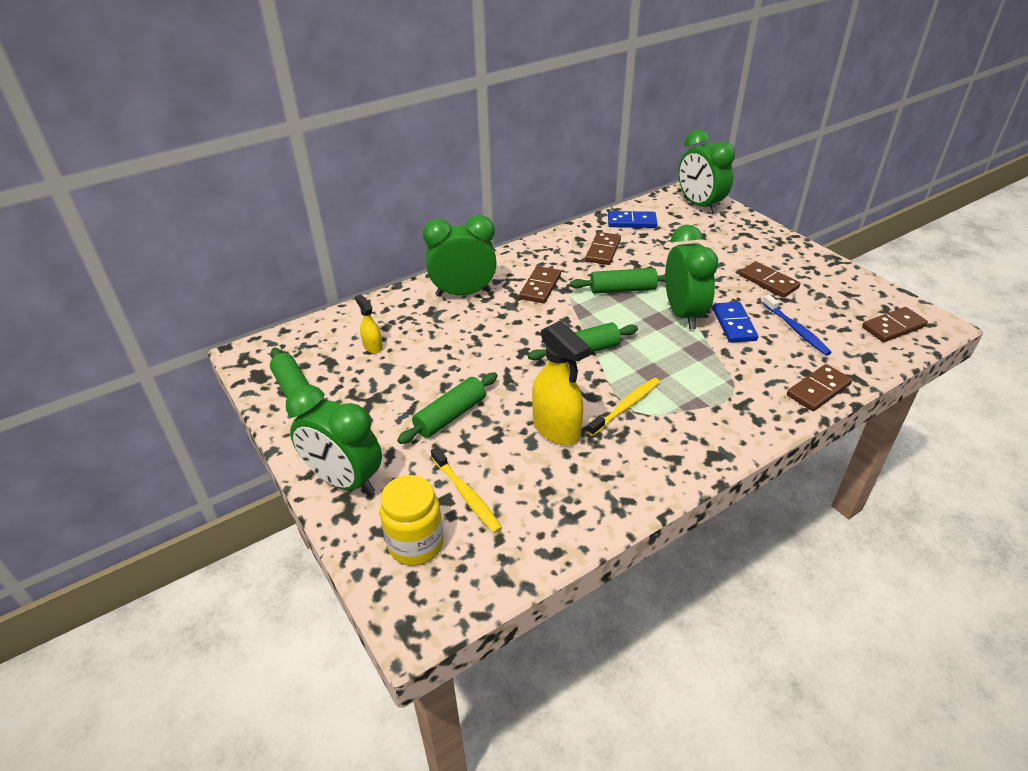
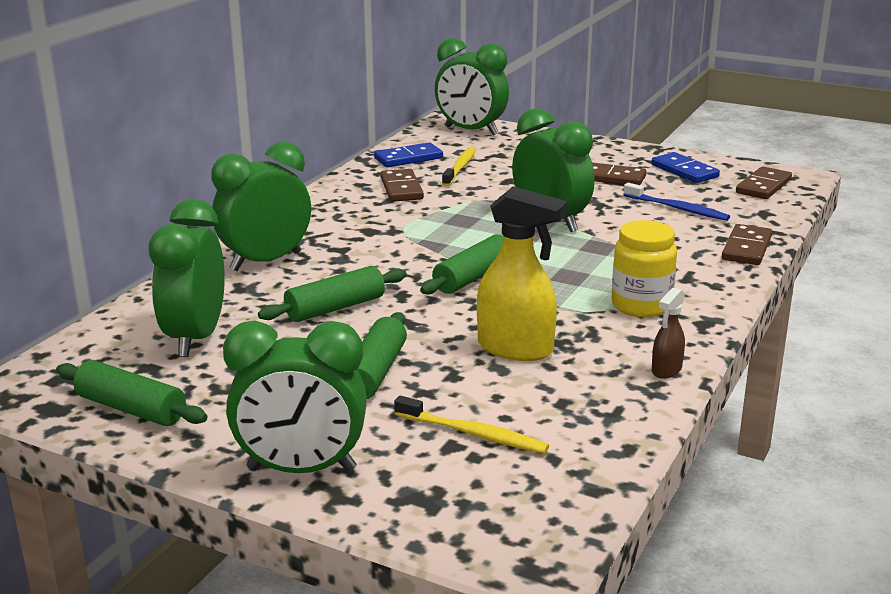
camera: 30 degrees left, 15 degrees down
yellow spray bottle [355,294,383,354] -> green clock [149,199,225,357]
yellow jar [380,475,444,566] -> yellow jar moved to [611,220,677,317]
brown domino [519,266,561,303] -> none
green rolling pin [570,268,665,294] -> green rolling pin moved to [258,266,407,322]
yellow toothbrush [587,378,660,436] -> yellow toothbrush moved to [442,146,476,186]
blue domino [713,302,758,343] -> blue domino moved to [651,152,720,183]
none -> brown spray bottle [652,288,685,379]

